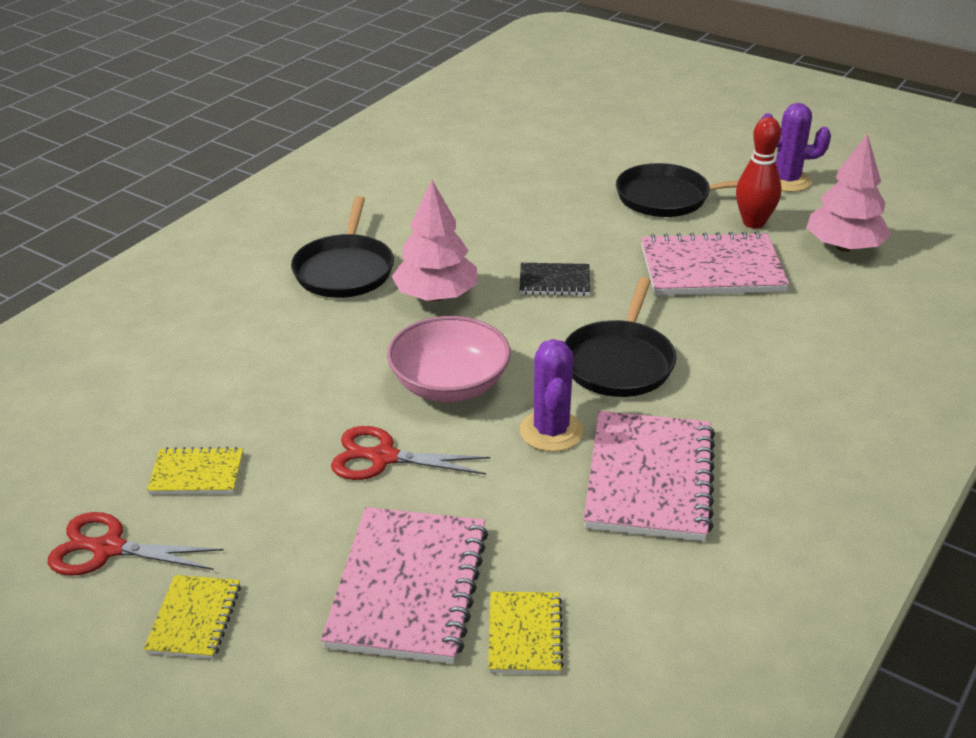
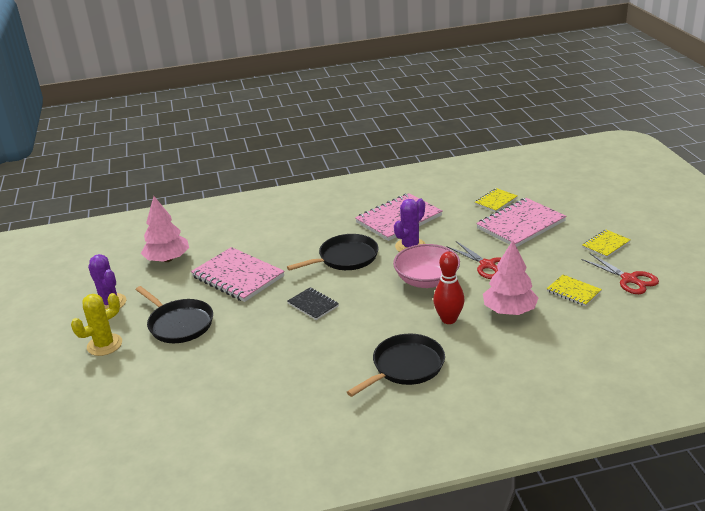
camera: 135 degrees left, 5 degrees down
pink tree [391,180,477,301] -> pink tree moved to [483,240,538,315]
red bowling pin [736,117,781,228] -> red bowling pin moved to [433,251,465,324]
none -> yellow cactus [71,293,122,356]

